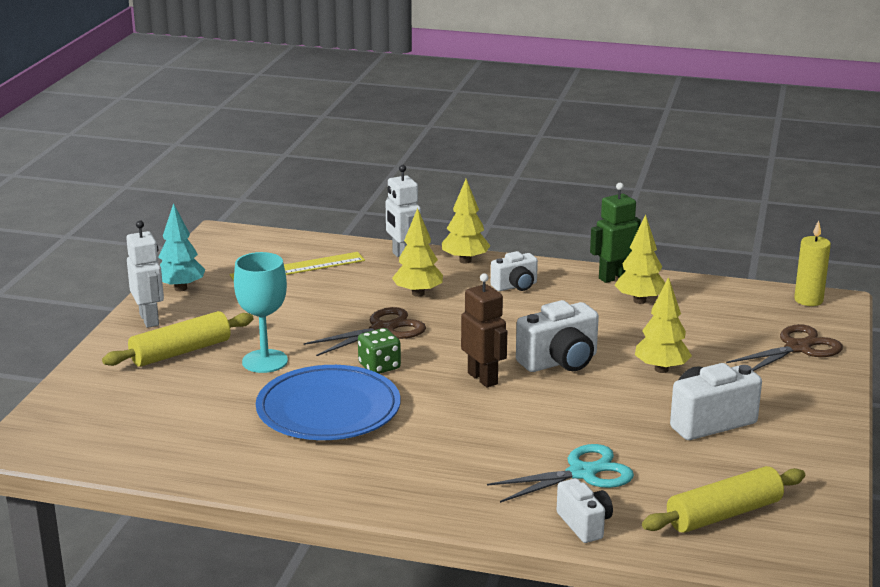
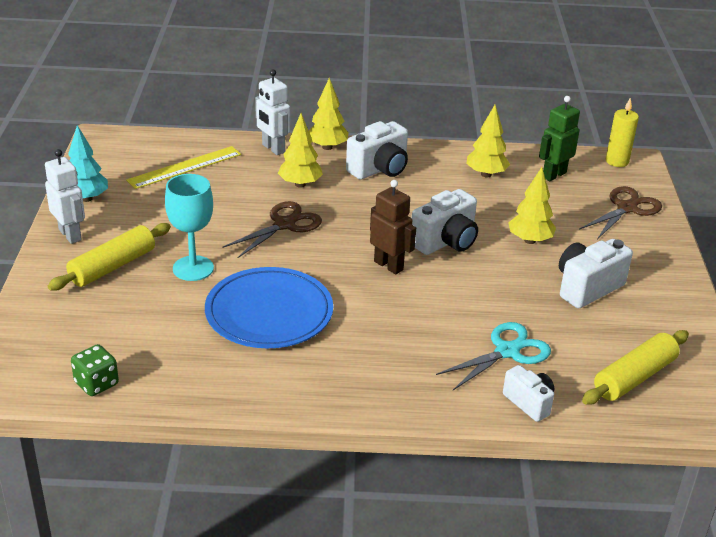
camera: 15 degrees left, 10 degrees up
green dice [358,328,401,374] -> green dice moved to [71,344,119,396]
white camera [491,251,538,291] -> white camera [346,121,408,180], size x1.60
green robot [590,183,641,283] -> green robot moved to [539,96,580,181]

